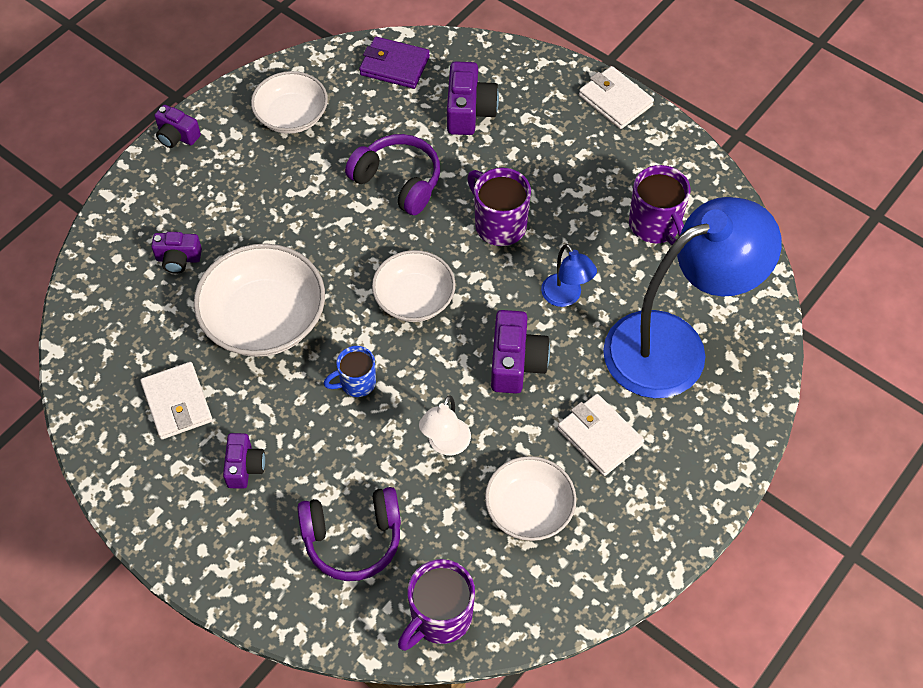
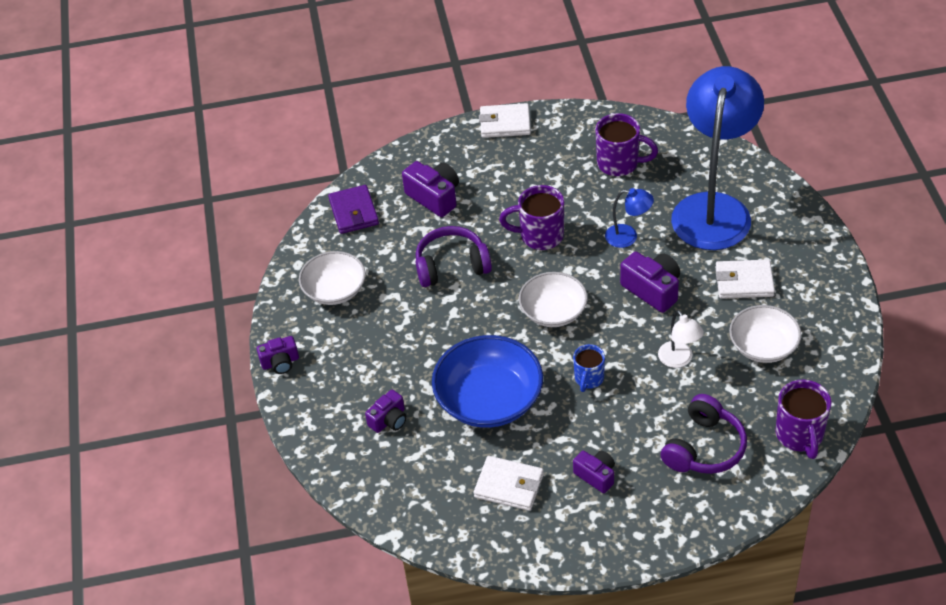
camera: 45 degrees left, 10 degrees down
white bowl [194,243,325,357] -> blue bowl [432,335,543,428]
purple wallet [359,36,430,89] -> purple wallet turned 75 degrees counterclockwise [328,185,379,234]

